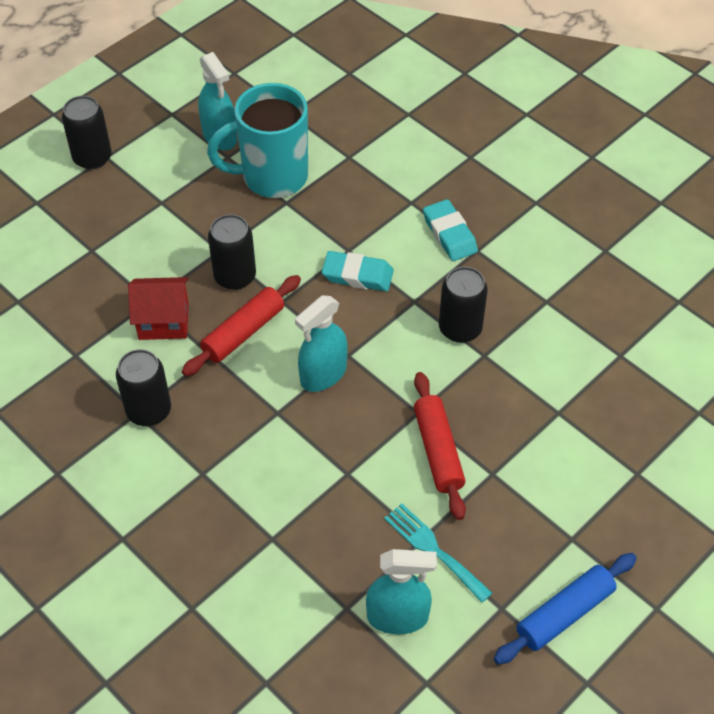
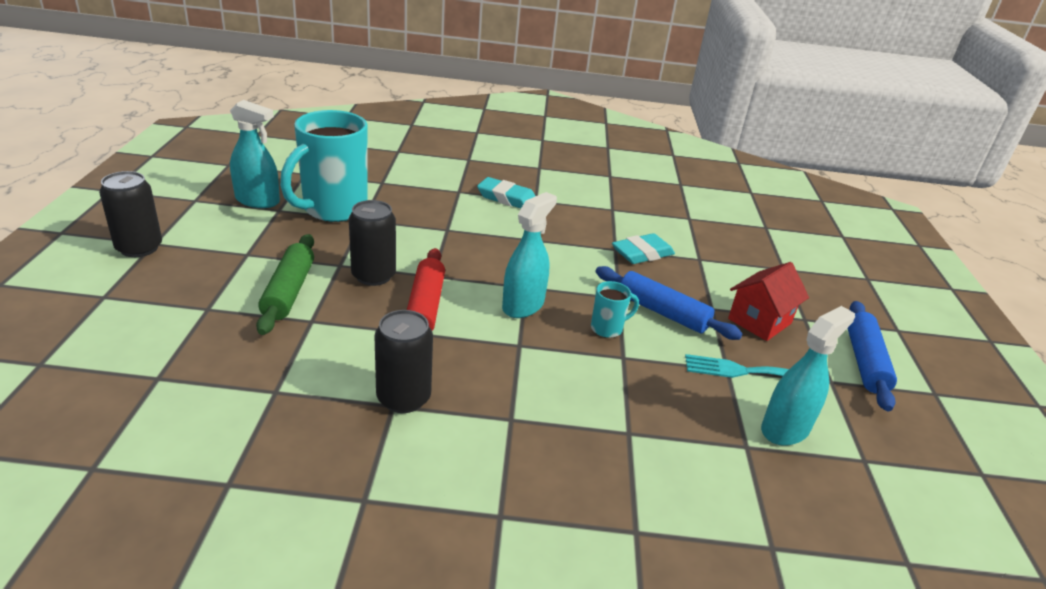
camera: 45 degrees left, 20 degrees down
red house [128,277,189,340] -> red house moved to [728,262,809,341]
turquoise spray bottle [295,295,347,392] -> turquoise spray bottle turned 150 degrees counterclockwise [502,192,557,318]
turquoise eraser [322,251,394,291] -> turquoise eraser moved to [612,233,675,264]
red rolling pin [414,372,466,520] -> blue rolling pin [596,266,743,340]
black can [439,267,488,343] -> none
none -> green rolling pin [256,234,314,335]
none -> turquoise mug [591,281,639,338]

